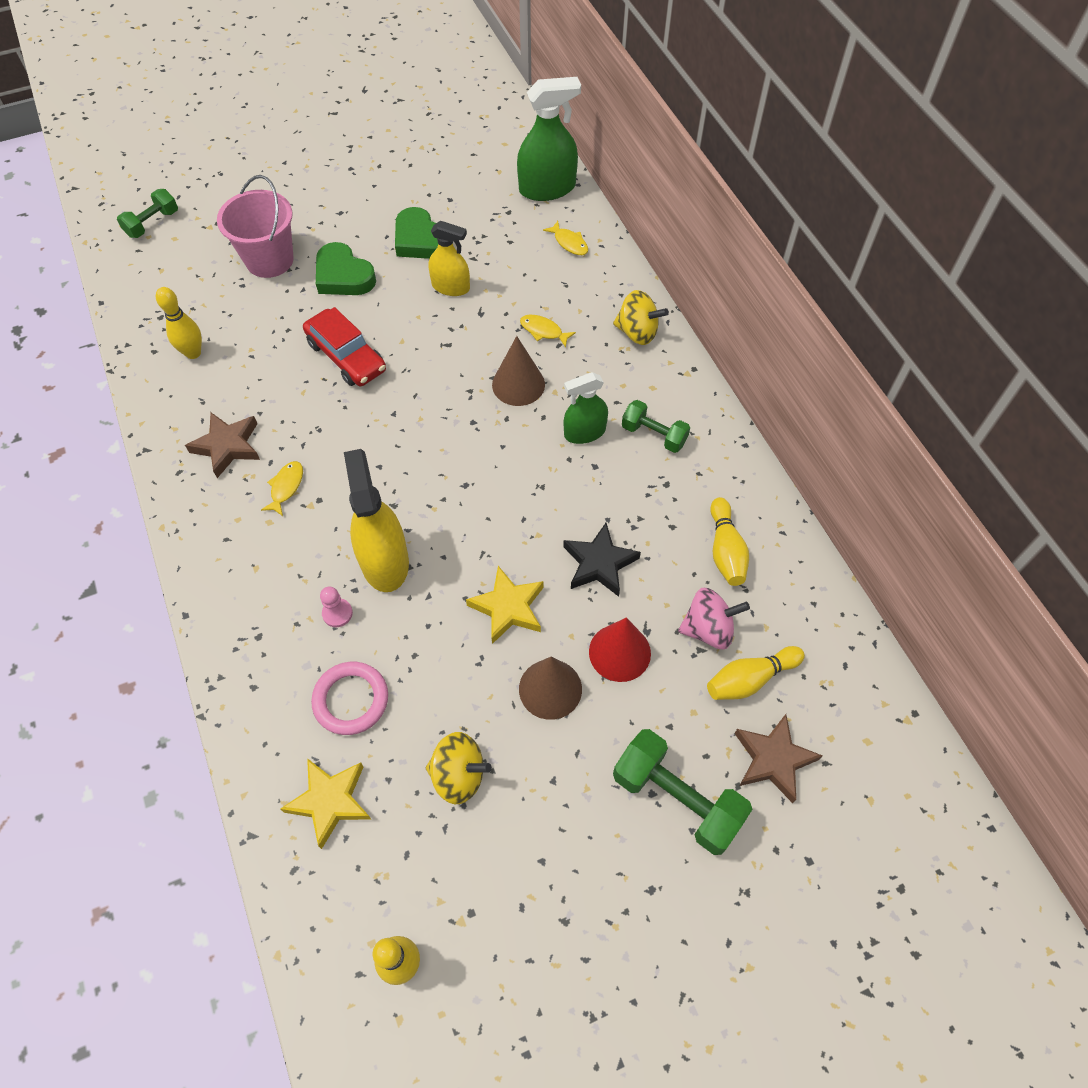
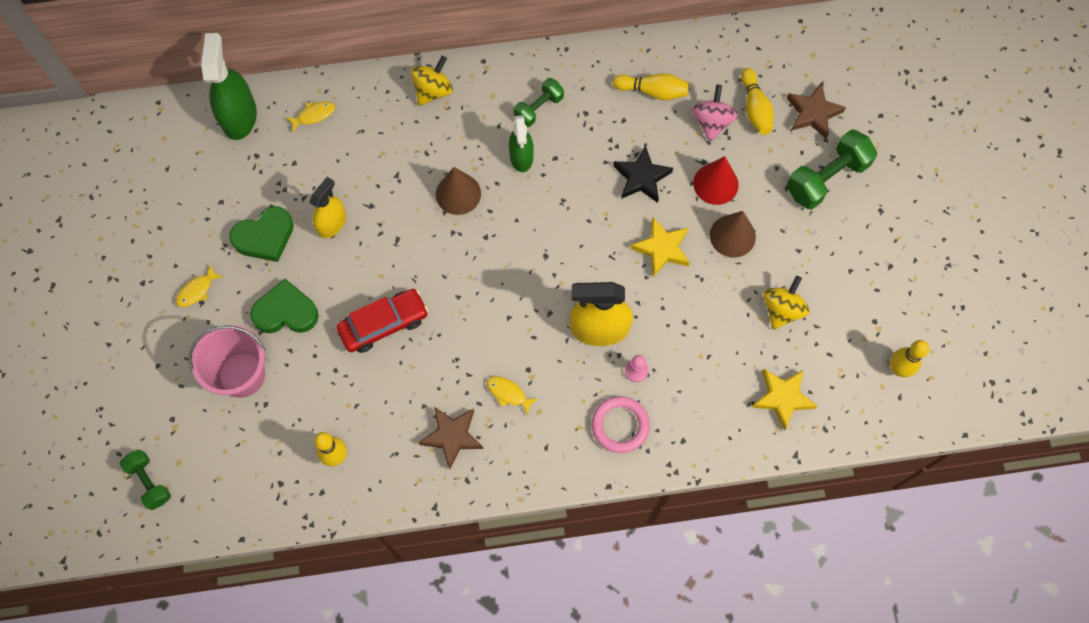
camera: 75 degrees left, 10 degrees up
pink ring [311,662,388,735] -> pink ring moved to [592,396,650,453]
green heart [316,242,376,295] -> green heart turned 150 degrees counterclockwise [250,279,319,333]
yellow fish [520,315,576,347] -> yellow fish moved to [176,264,223,307]

